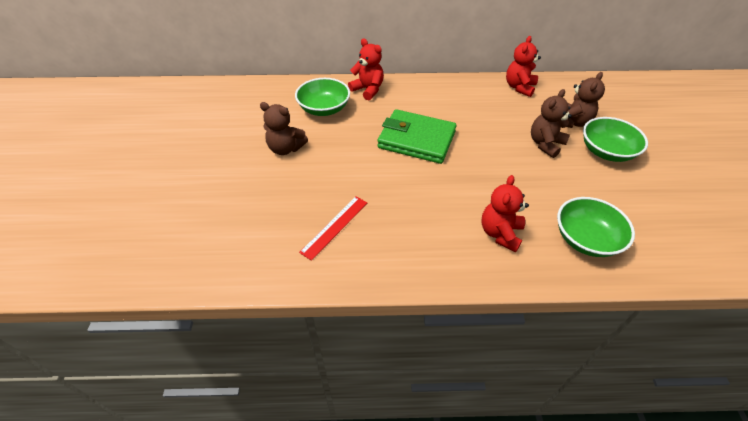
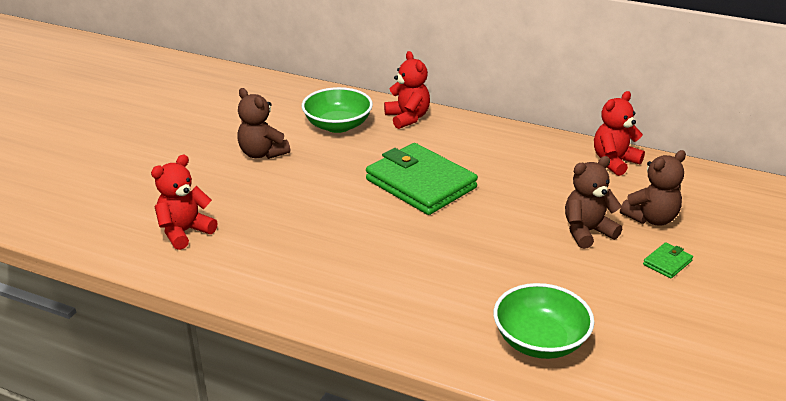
camera: 25 degrees right, 15 degrees down
red ruler [299,197,367,261] -> none
red teddy bear [481,175,529,253] -> red teddy bear moved to [151,155,218,250]
green bowl [583,117,648,162] -> green wallet [643,242,693,279]

